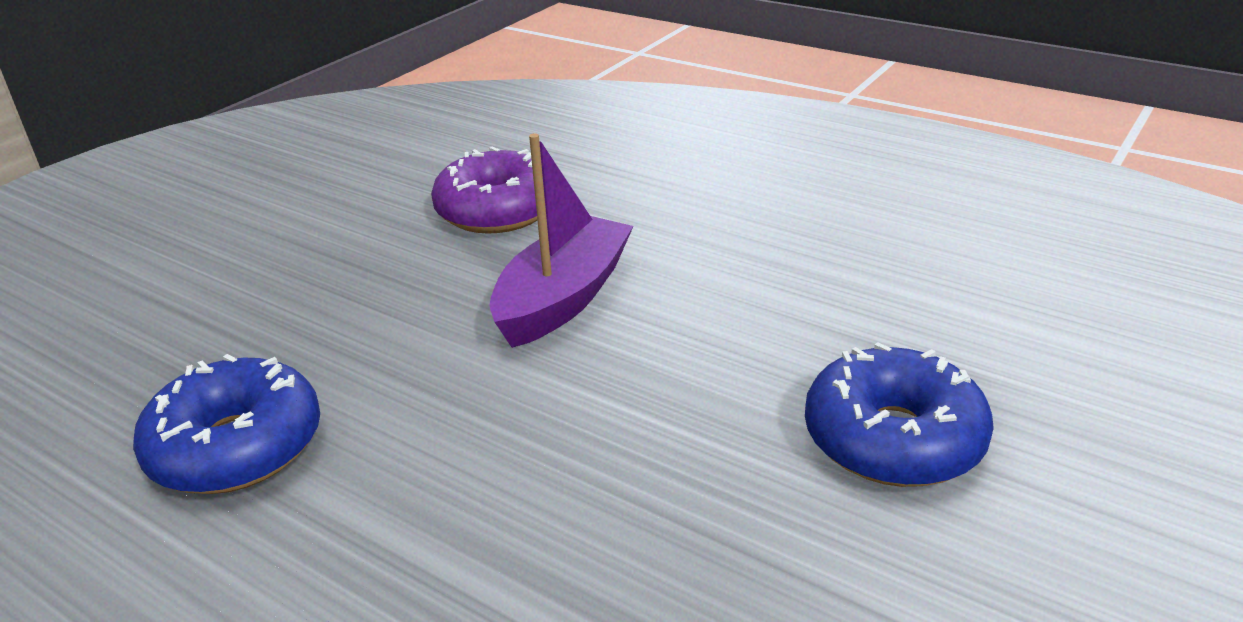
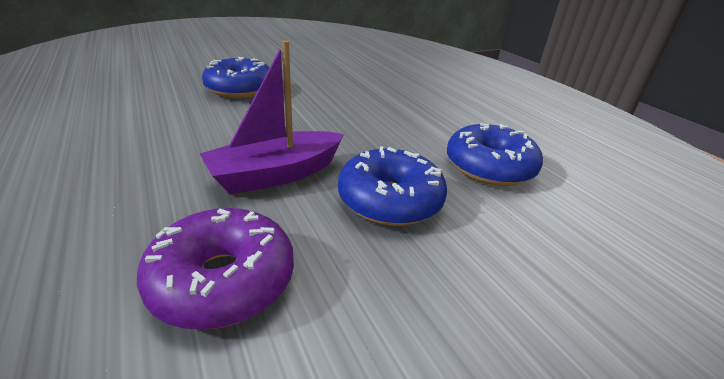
camera: 155 degrees left, 0 degrees up
none -> blue donut [338,146,447,226]

